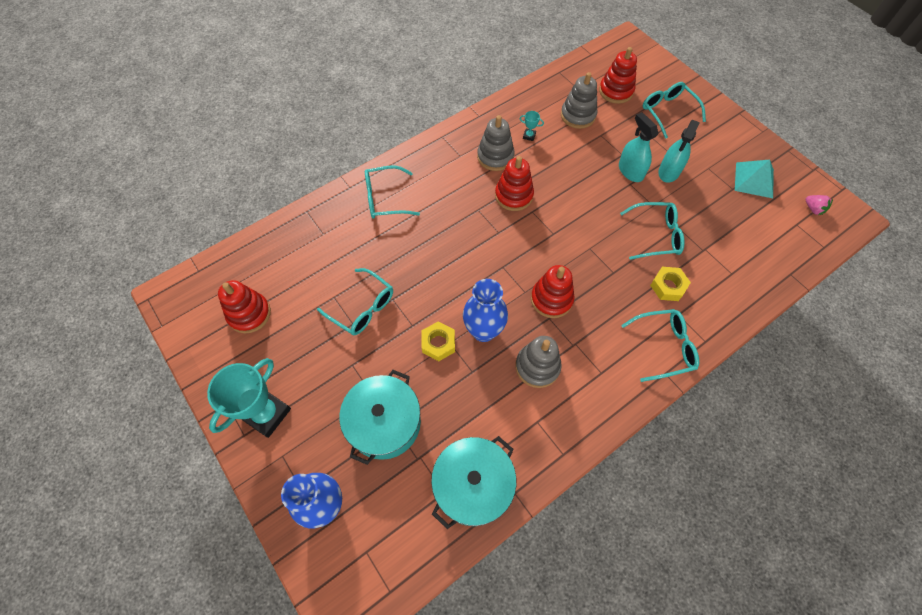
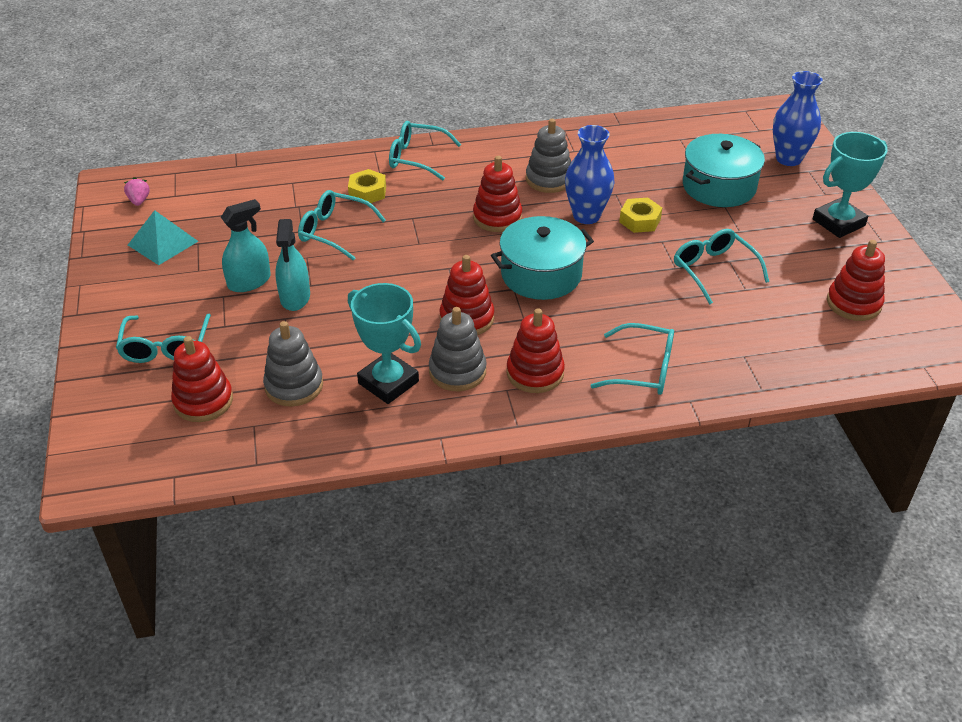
camera: 155 degrees left, 20 degrees down
turquoise pot [431,436,516,529] -> turquoise pot moved to [491,216,594,300]
turquoise trophy [519,111,544,141] -> turquoise trophy [348,283,421,404], size x2.49
none -> red stacking toy [507,308,565,393]

